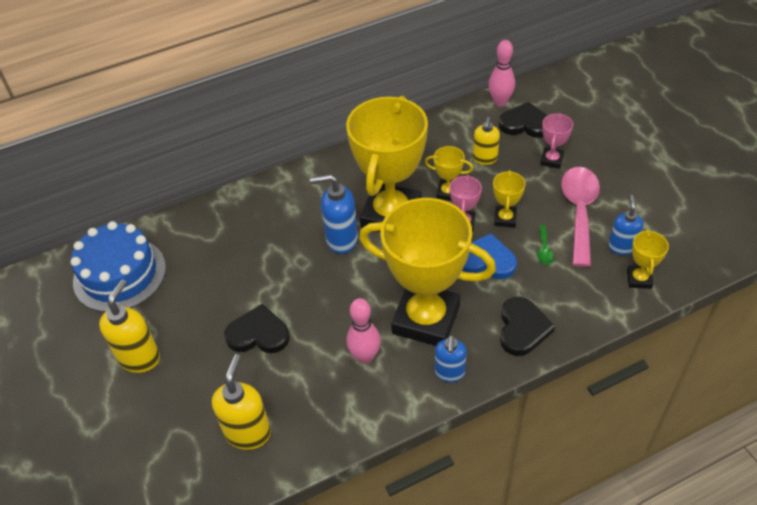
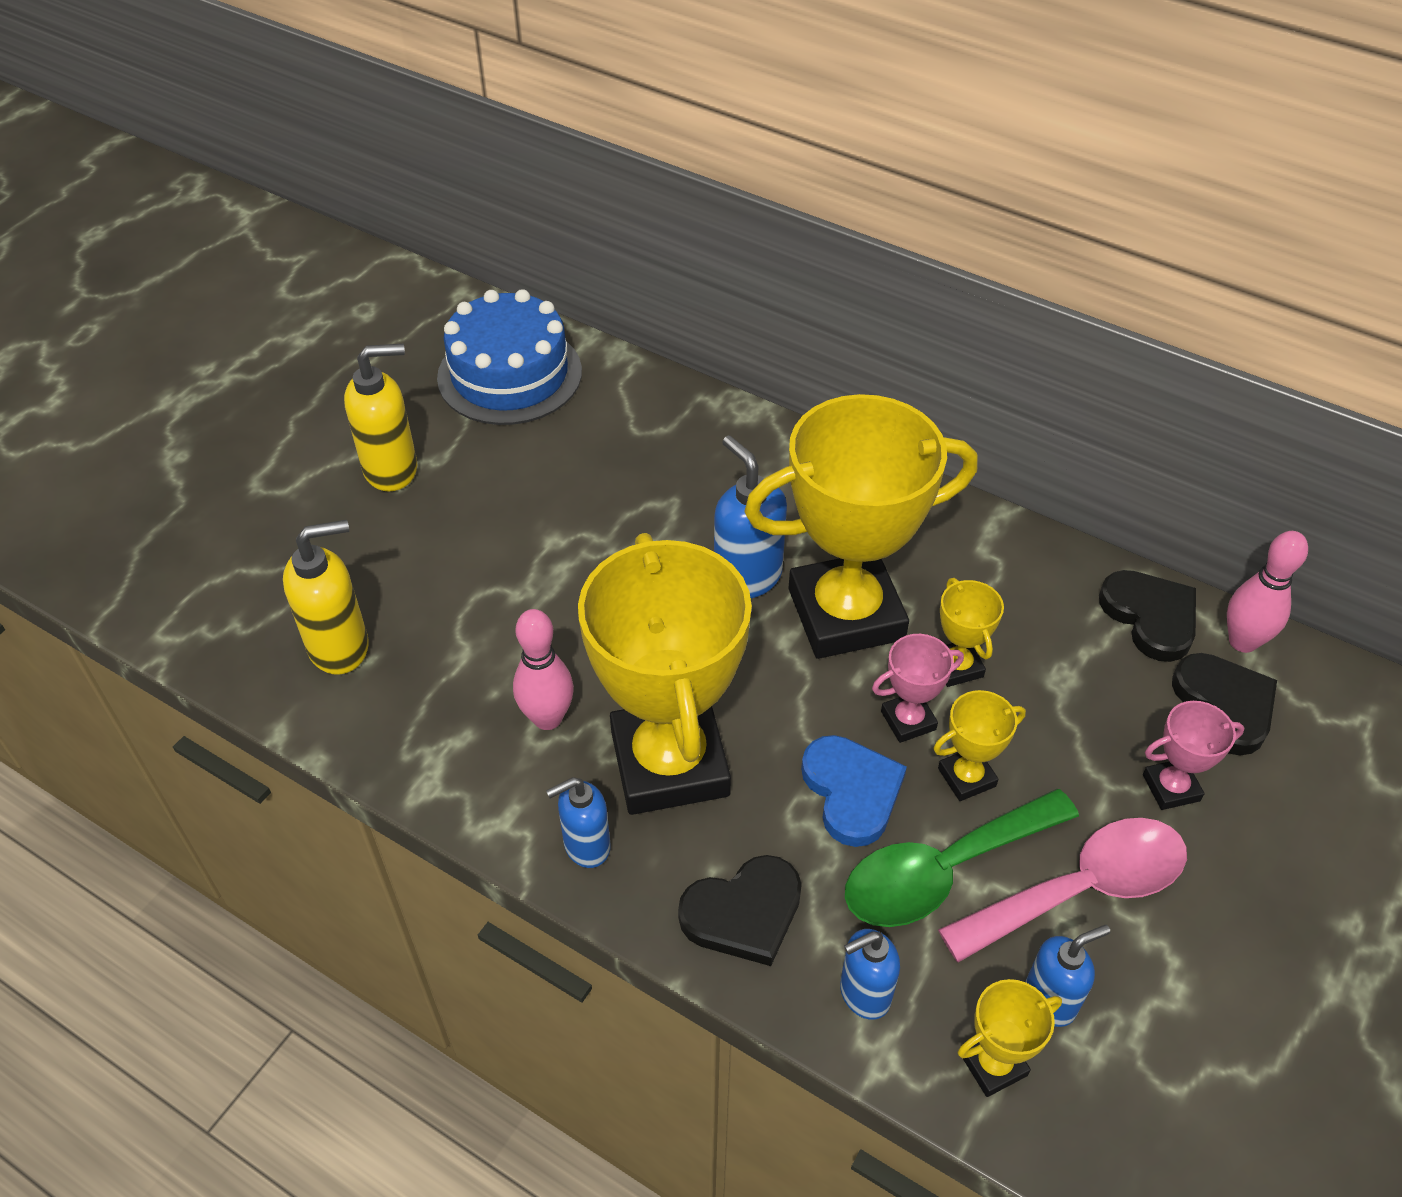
camera: 55 degrees right, 0 degrees up
black heart [224,304,290,353] -> black heart moved to [1099,570,1196,662]
yellow soap dispenser [473,117,500,165] -> none
green spoon [537,225,554,265] -> green spoon [845,789,1079,927], size x2.43
none -> blue soap dispenser [840,929,900,1020]

